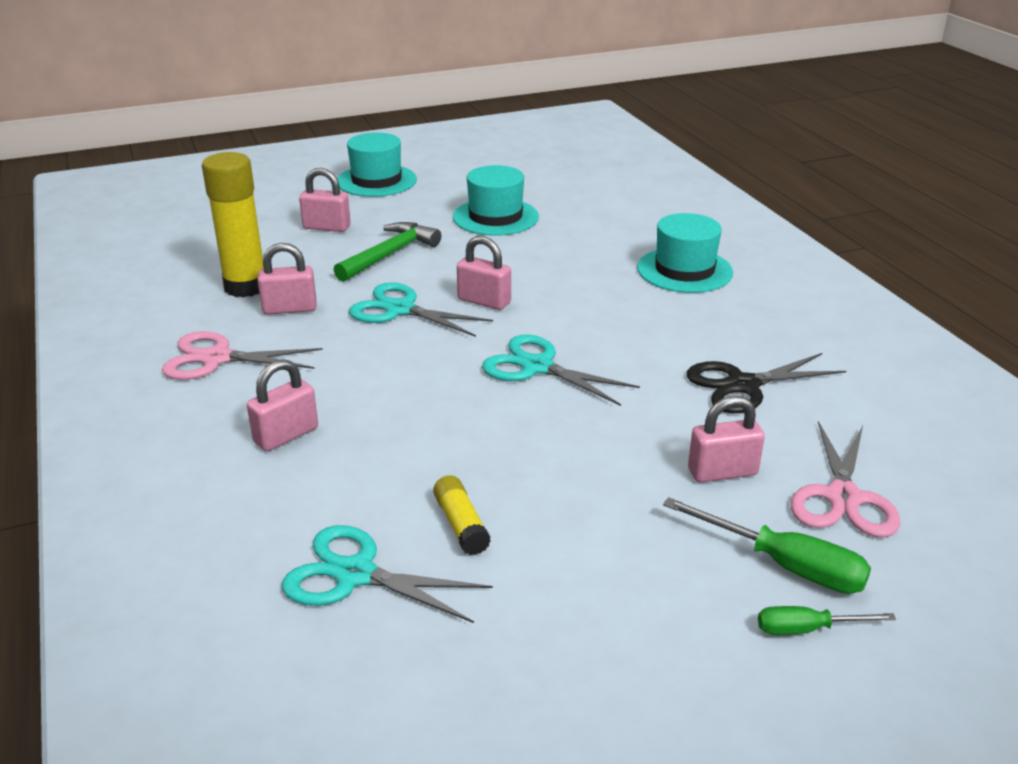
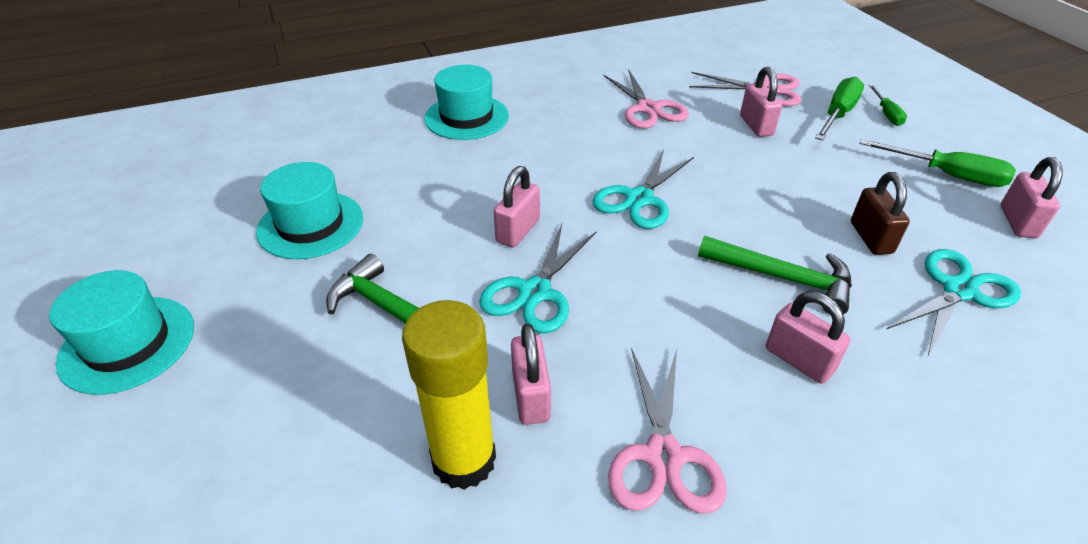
camera: 90 degrees left, 10 degrees up
turquoise scissors [282,525,493,623] -> turquoise scissors turned 150 degrees counterclockwise [886,249,1021,355]
pink padlock [299,168,351,232] -> pink padlock moved to [1001,157,1063,238]
yellow glue stick [433,475,491,555] -> brown padlock [851,172,910,255]
black scissors [687,353,846,413] -> pink scissors [603,69,689,128]
none -> green hammer [698,236,852,314]
none -> green screwdriver [859,139,1016,187]

